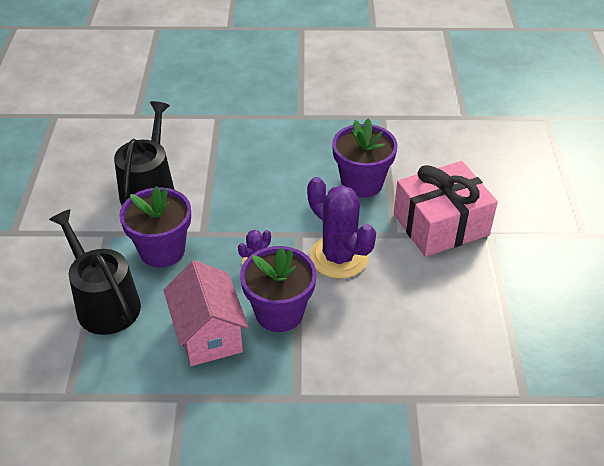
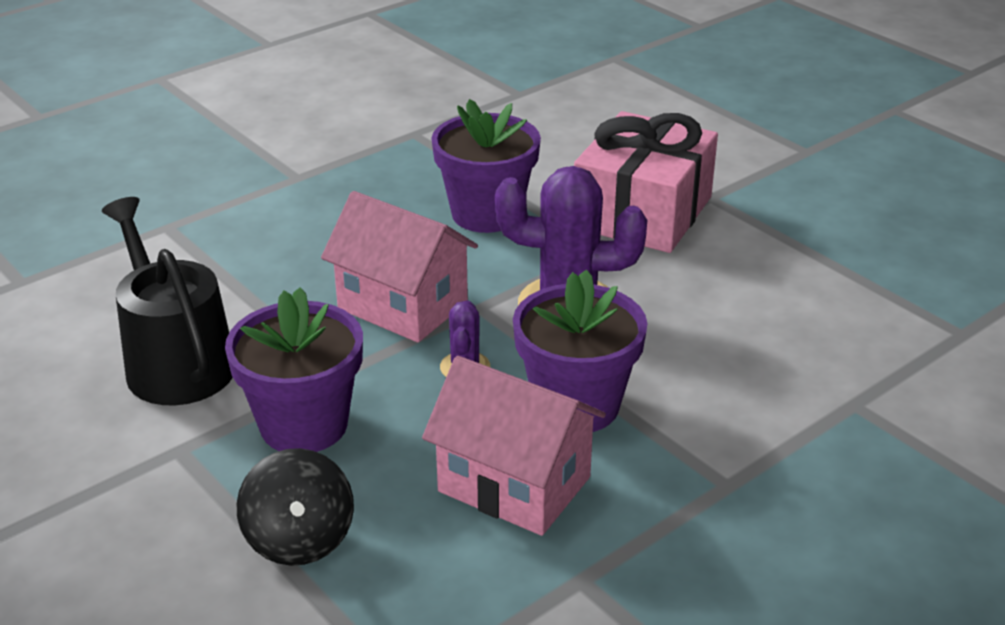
camera: 40 degrees left, 10 degrees down
black watering can [49,209,141,335] -> black spinning top [237,448,354,566]
none -> pink house [321,191,478,343]

